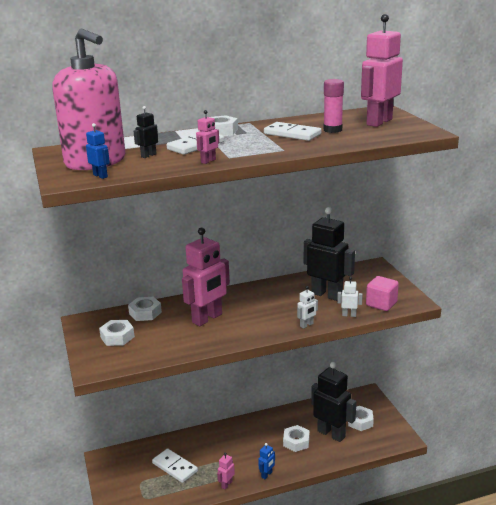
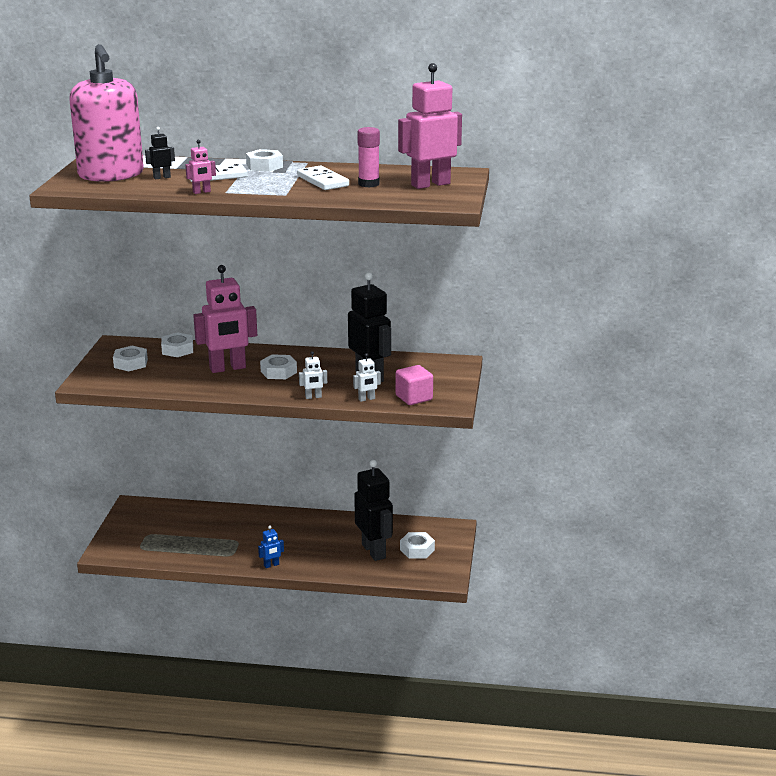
camera: 25 degrees right, 0 degrees up
blue robot [86,123,110,179] -> none
white domino [152,448,198,483] -> none
pink robot [217,453,235,489] -> none
white nut [283,425,310,452] -> white nut moved to [260,354,297,379]
white robot [337,277,363,317] -> white robot turned 120 degrees clockwise [353,353,381,402]

